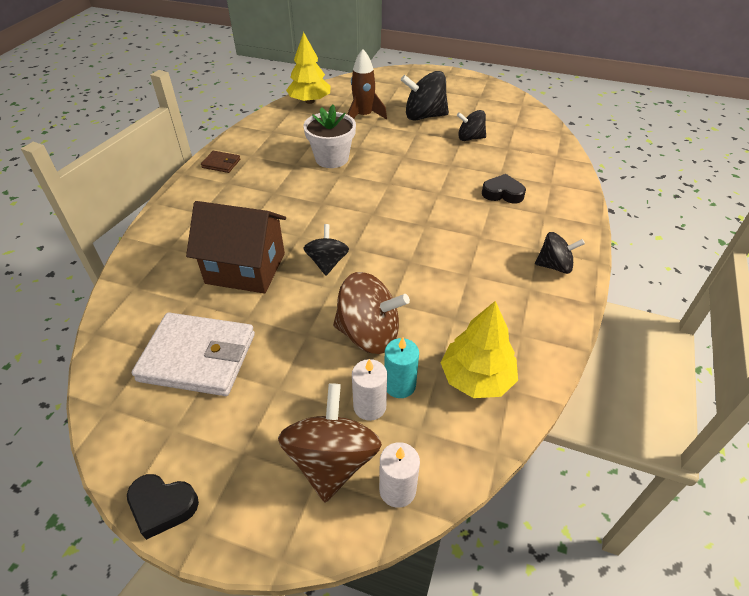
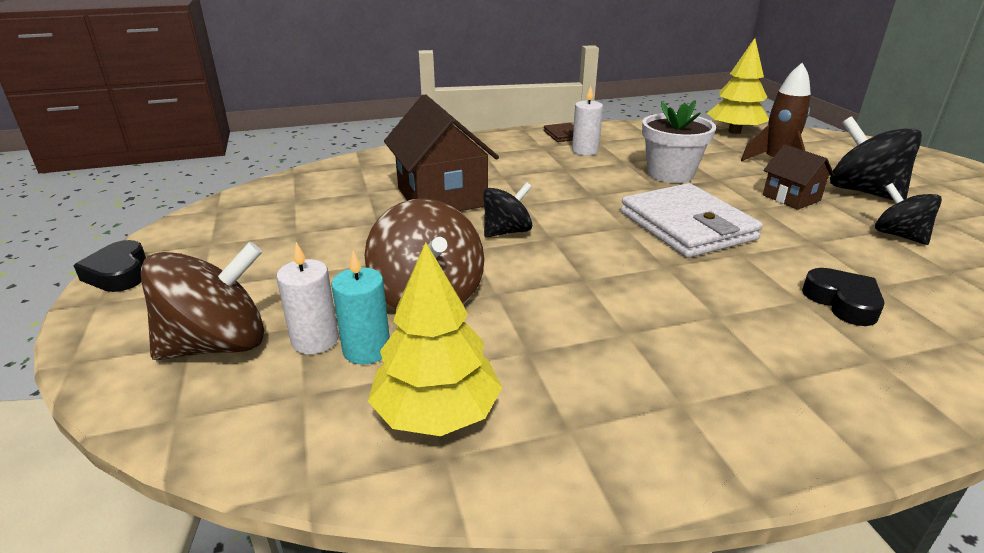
camera: 55 degrees right, 15 degrees down
white wallet [132,312,255,396] -> white wallet moved to [621,183,763,258]
white candle [379,442,420,508] -> white candle moved to [572,86,603,156]
black spinning top [535,232,585,274] -> none
none -> brown house [763,144,834,210]

